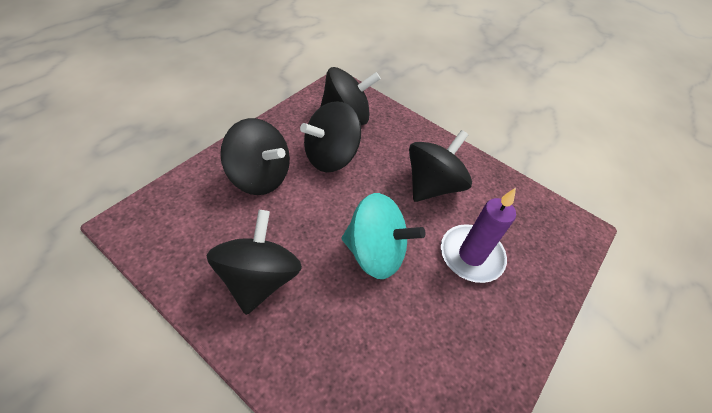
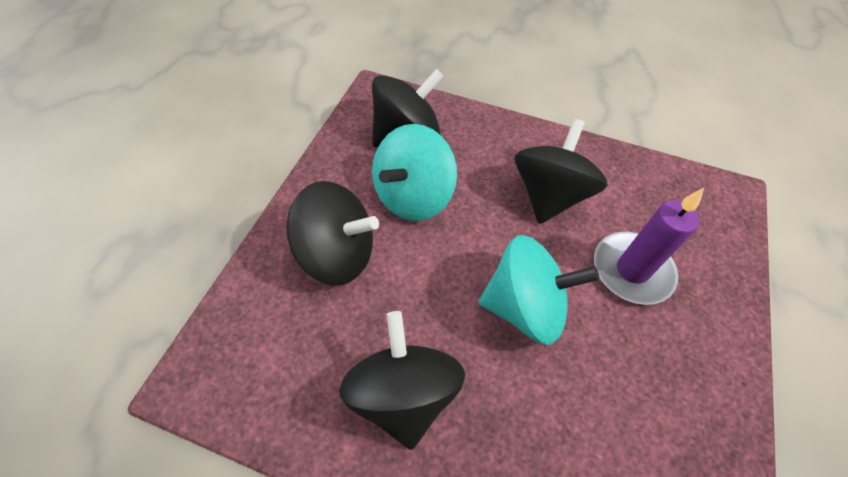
camera: 15 degrees left, 5 degrees up
black spinning top [300,101,361,172] -> turquoise spinning top [372,124,457,221]

